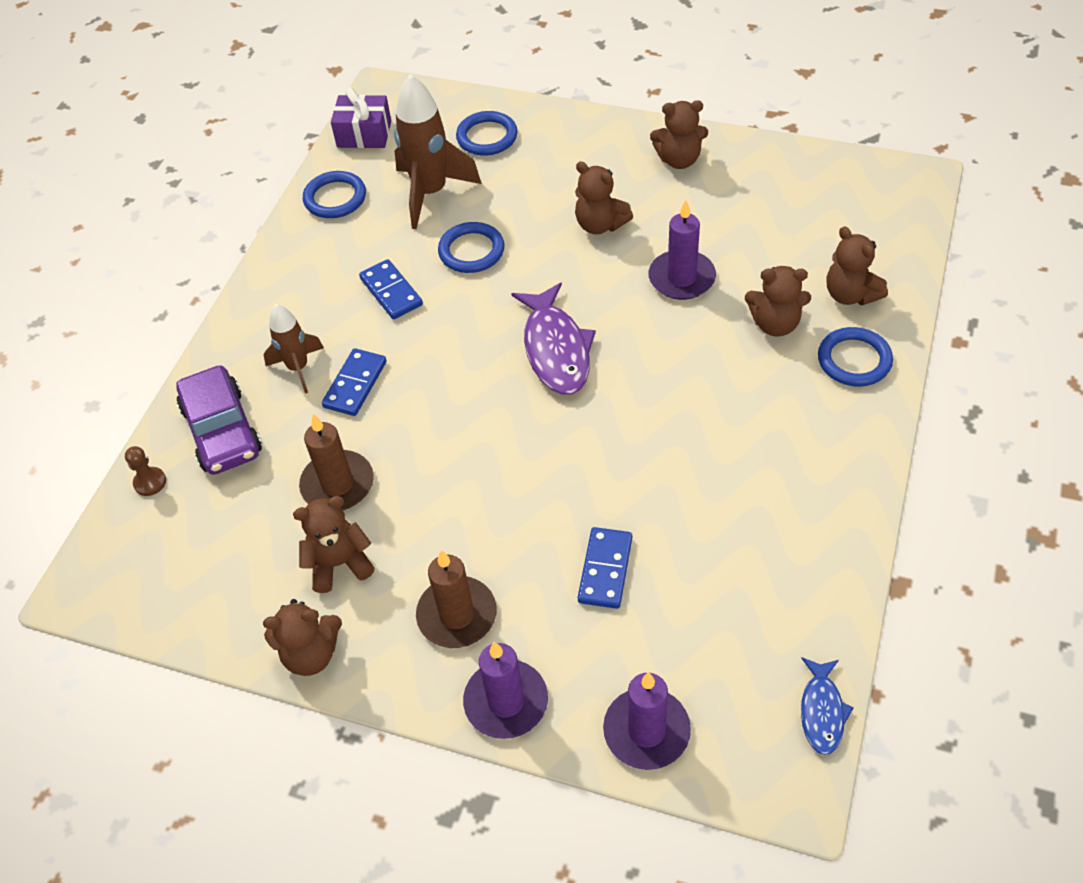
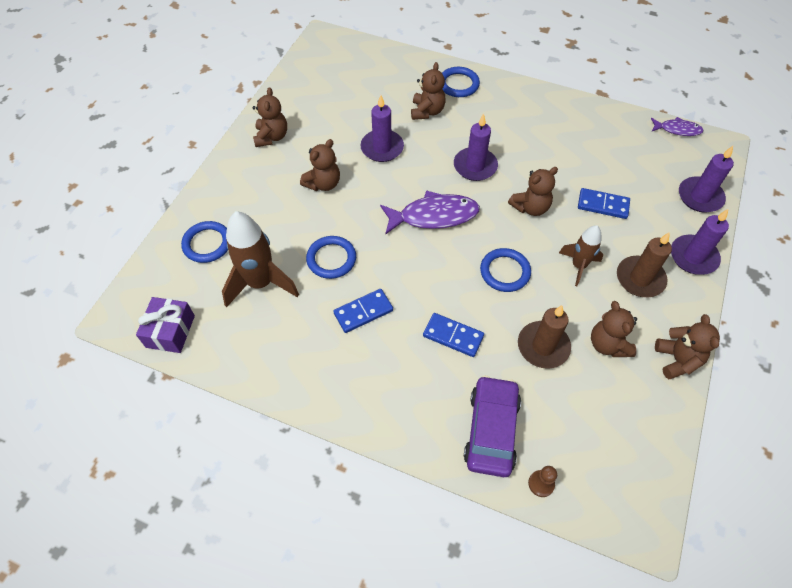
camera: 90 degrees left, 5 degrees up
purple car [176,365,262,475] -> purple car turned 60 degrees counterclockwise [464,375,521,477]
brown rocket [263,304,324,394] -> brown rocket moved to [559,225,603,286]
blue ring [303,171,366,218] -> blue ring moved to [480,248,531,292]
blue fish [801,657,853,755] -> purple fish [651,117,704,136]
brown teddy bear [827,227,888,305] -> brown teddy bear moved to [508,167,558,216]
none -> purple candle [454,113,498,181]

